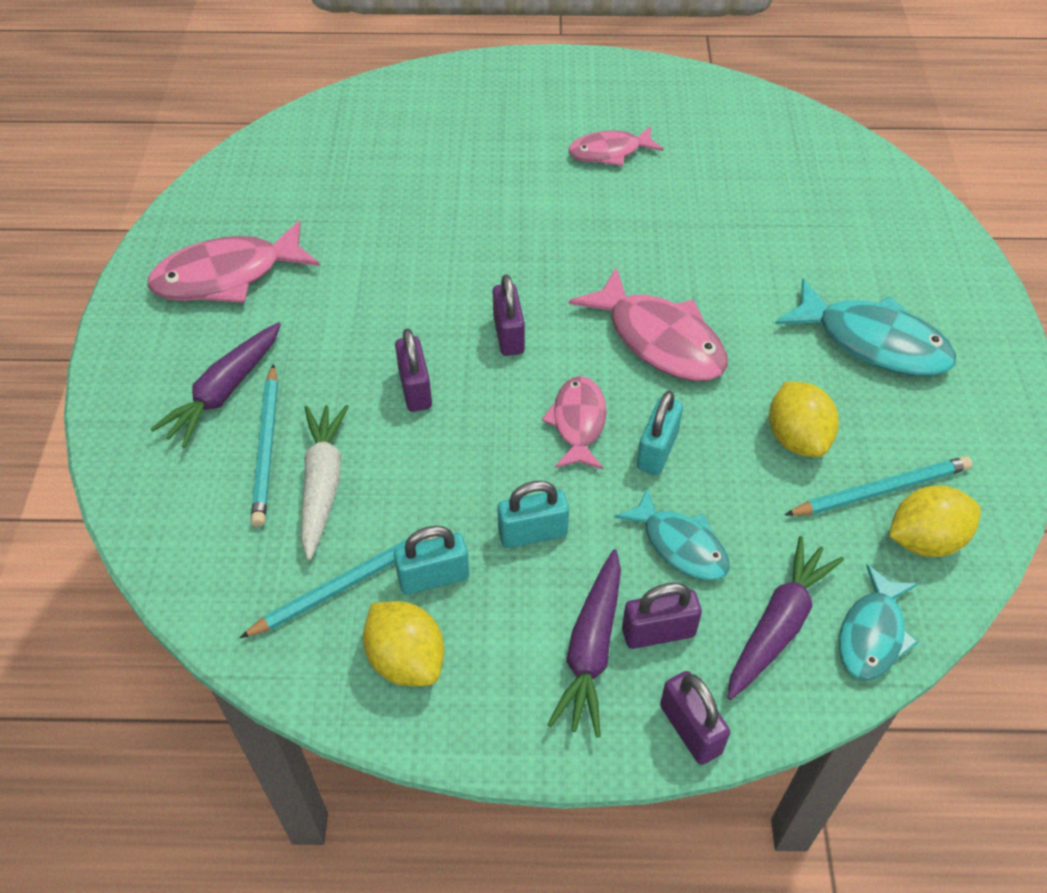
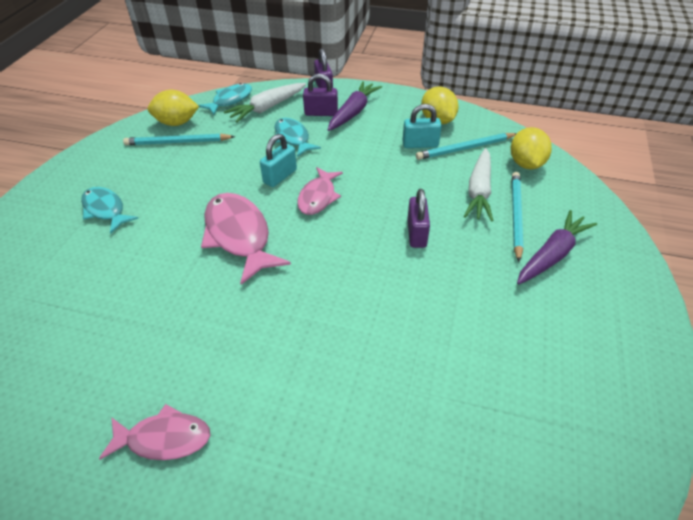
camera: 165 degrees left, 5 degrees down
pink fish [147,221,320,303] -> none
purple padlock [493,275,525,356] -> none
turquoise padlock [497,481,569,548] -> none
purple carrot [728,536,844,700] -> white carrot [224,83,306,122]
yellow lemon [769,381,839,457] -> yellow lemon moved to [511,127,552,169]
turquoise fish [775,279,956,376] -> turquoise fish [81,187,139,234], size x0.62

